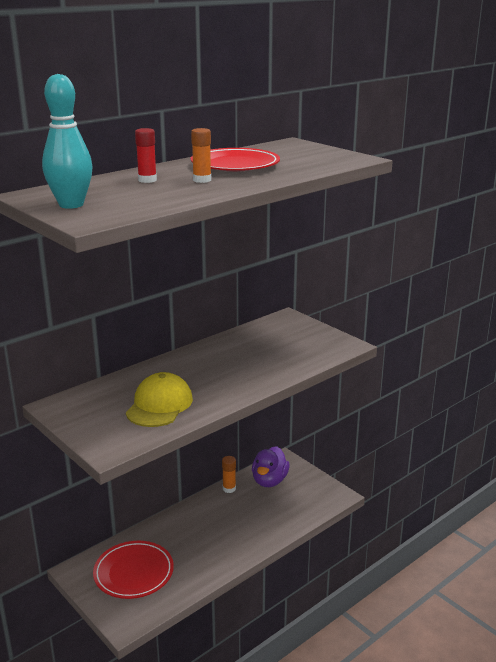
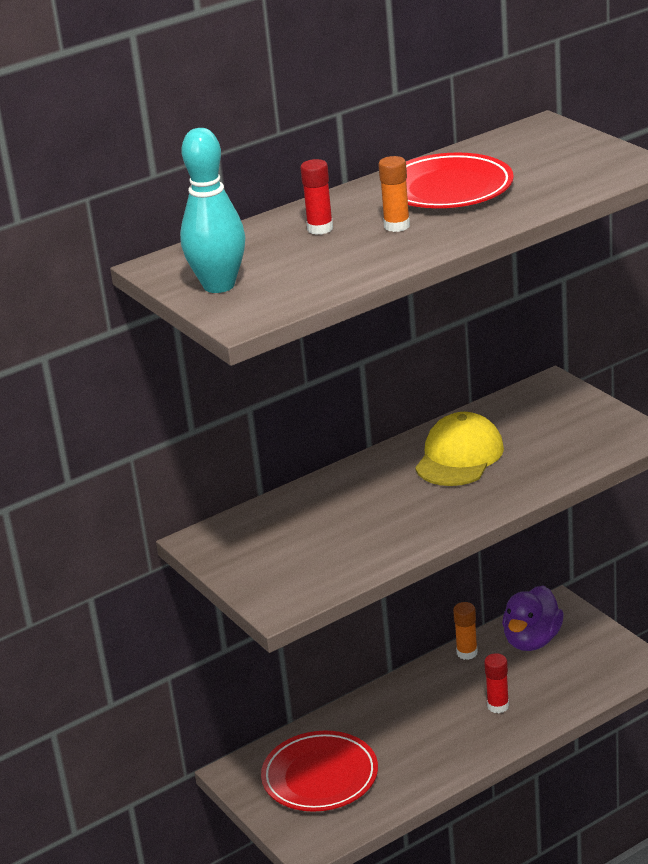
camera: 10 degrees right, 5 degrees up
yellow cap [126,372,193,427] -> yellow cap moved to [415,412,504,486]
none -> red glue stick [484,653,509,713]

